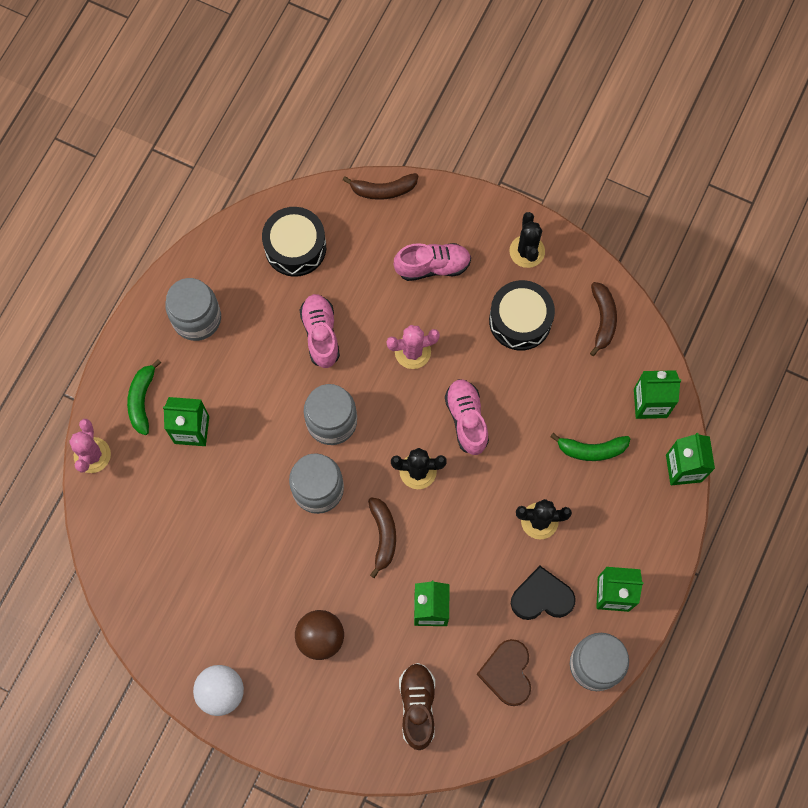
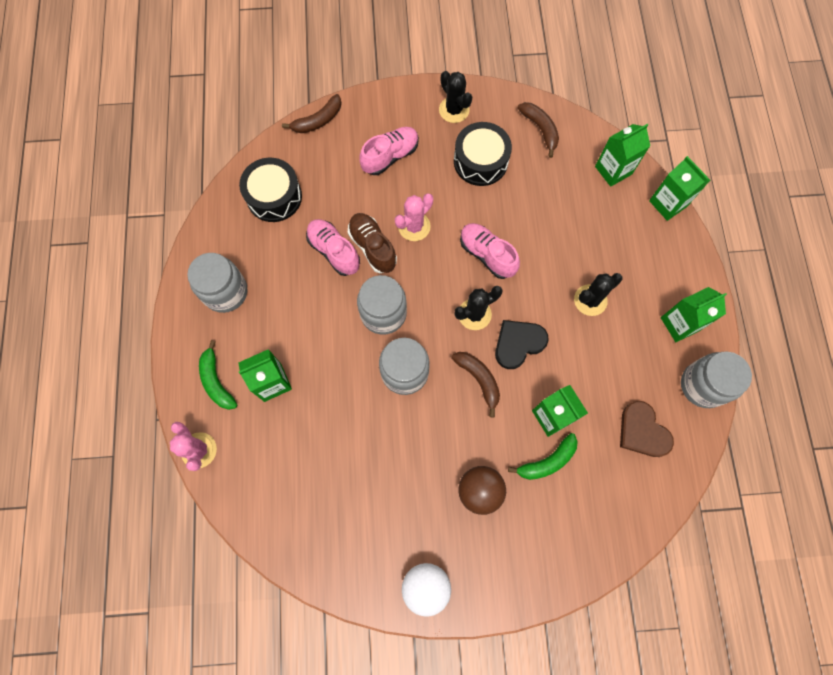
camera: 30 degrees left, 0 degrees up
brown shoe [399,663,435,750] -> brown shoe moved to [348,213,397,273]
black heart [511,566,576,620] -> black heart moved to [495,320,549,369]
green banana [550,433,630,461] -> green banana moved to [508,433,578,480]

